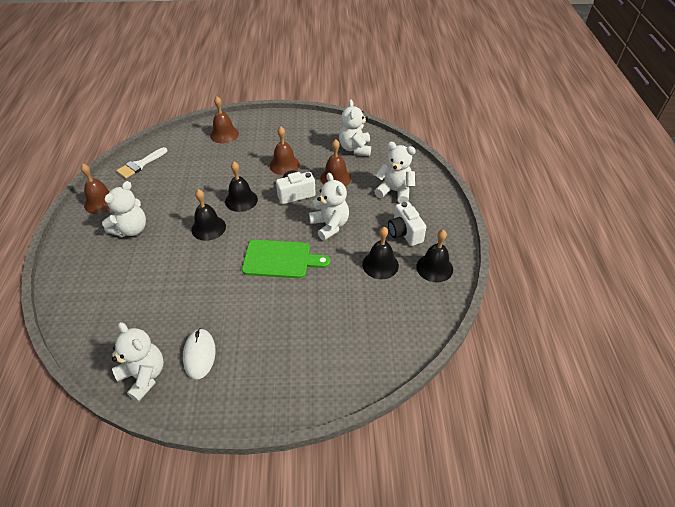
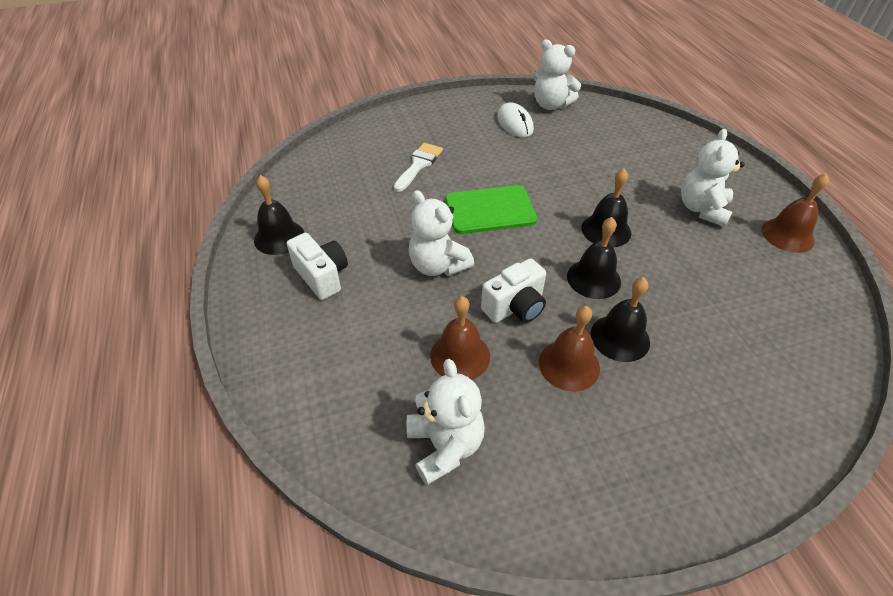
camera: 165 degrees right, 0 degrees up
white brush [116,147,167,179] -> white brush moved to [394,143,443,192]
brown bell [210,97,239,143] -> none
black bell [362,227,399,279] -> black bell moved to [591,277,650,362]
white teddy bear [374,142,416,203] -> none

